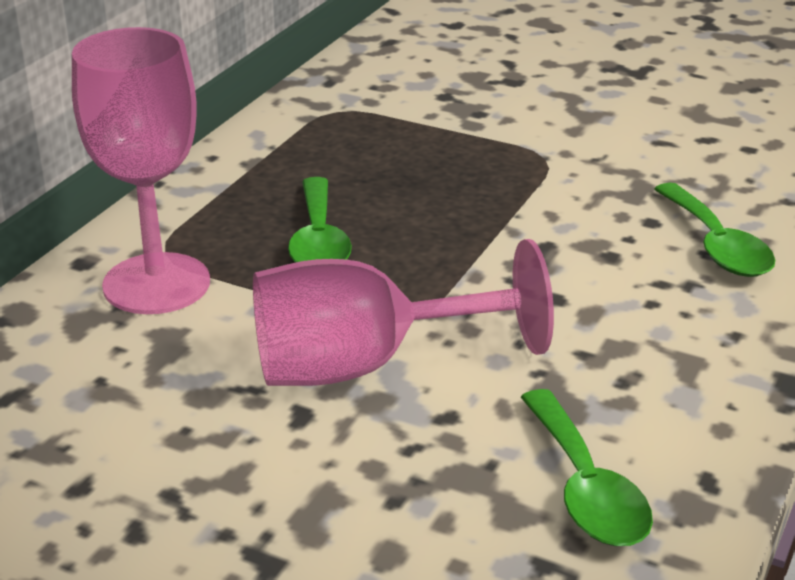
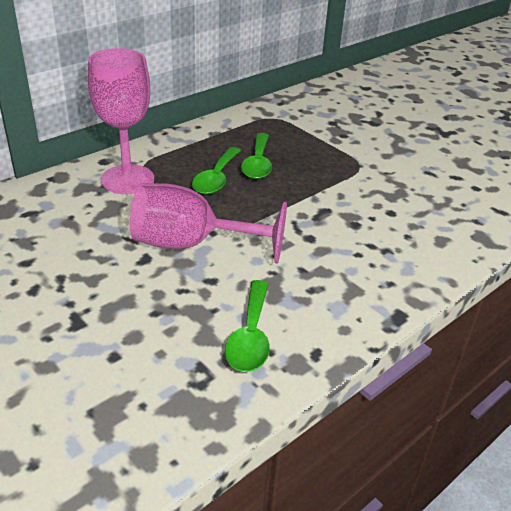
camera: 20 degrees right, 5 degrees up
green spoon [654,183,775,277] -> green spoon moved to [241,133,272,179]

